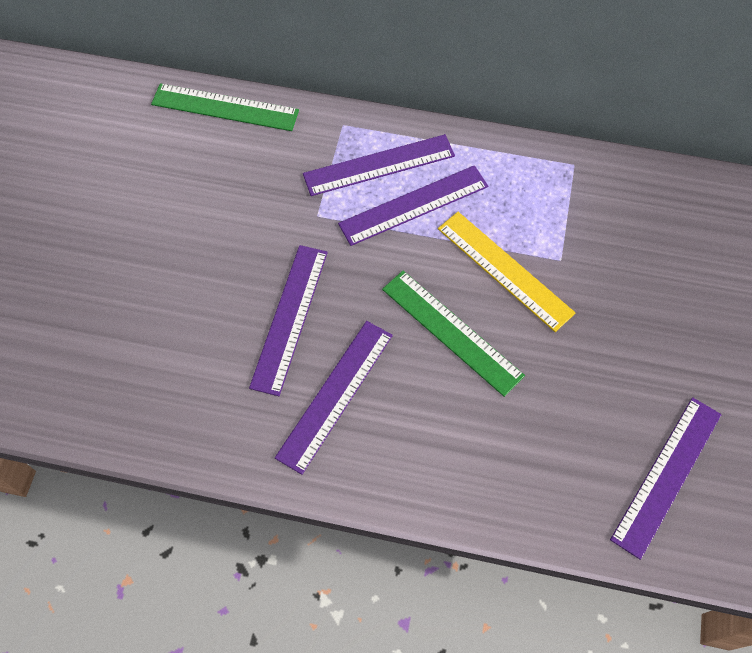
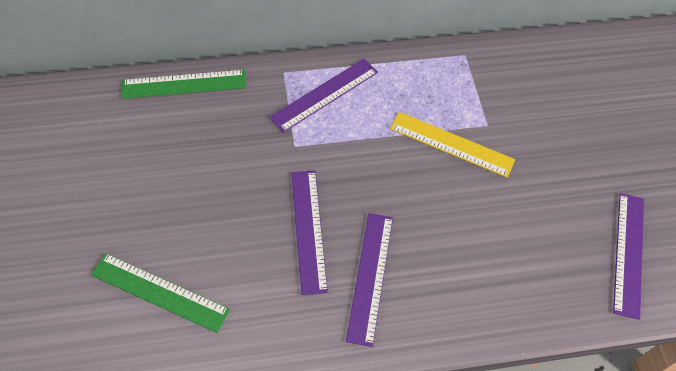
camera: 25 degrees left, 5 degrees down
purple ruler [338,165,488,246] -> none
green ruler [382,271,525,397] -> green ruler moved to [91,253,230,333]

